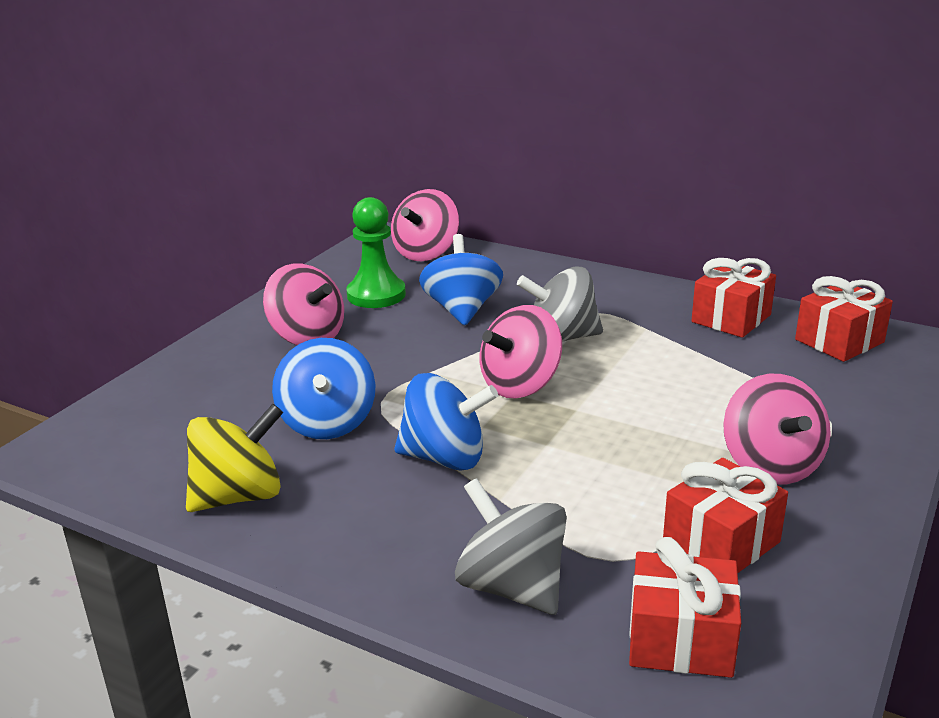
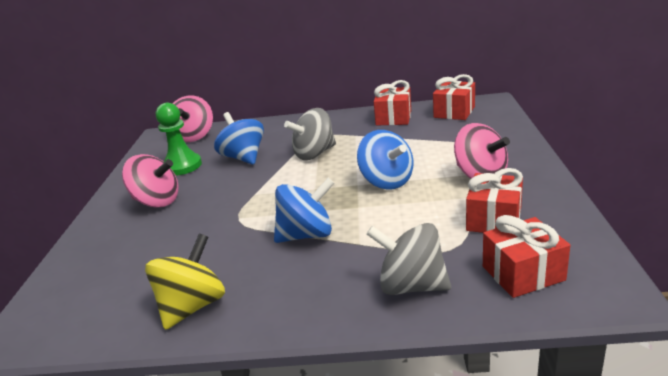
camera: 25 degrees left, 0 degrees up
blue spinning top [272,338,376,439] -> blue spinning top moved to [357,130,414,190]
pink spinning top [480,305,562,399] -> none

